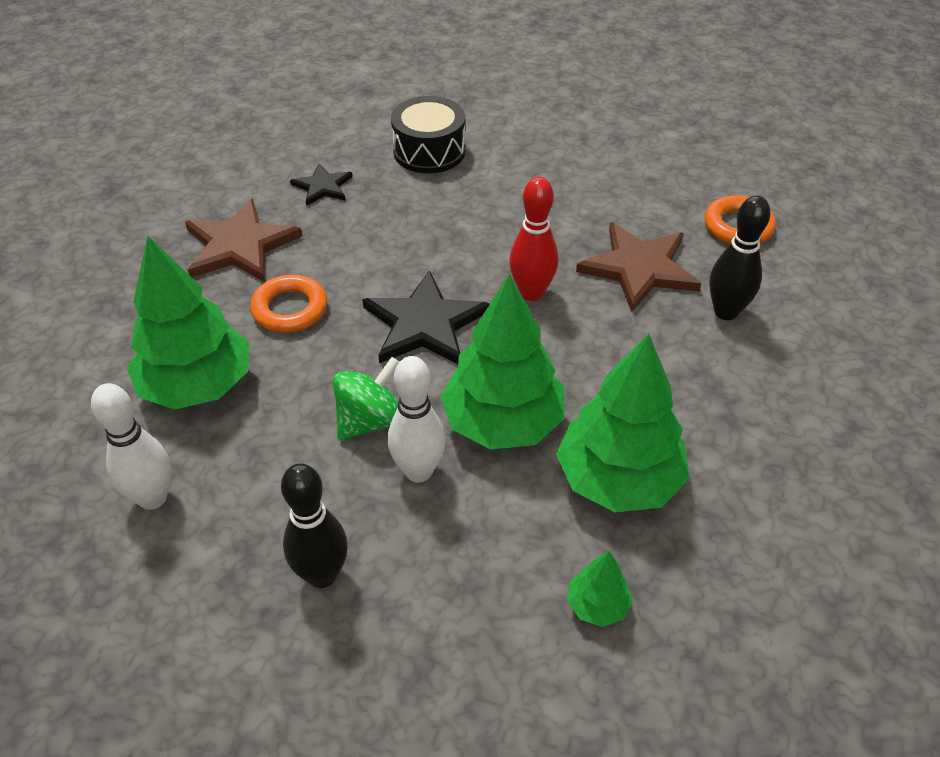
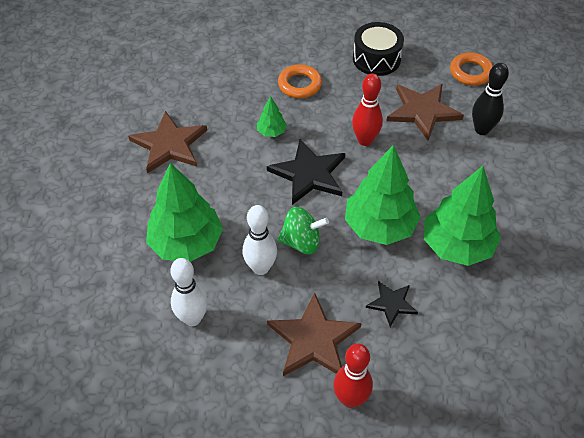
camera: 15 degrees left, 5 degrees up
orange ring [250,274,327,333] -> orange ring moved to [278,64,322,98]
black bowling pin [281,463,348,588] -> brown star [267,292,361,376]
black star [290,163,353,206] -> black star moved to [366,281,418,327]
green spinning top [333,357,399,441] -> green spinning top turned 60 degrees clockwise [278,207,329,254]
white bowling pin [388,356,446,483] -> white bowling pin moved to [243,205,277,275]
black drum [391,96,465,173] -> black drum moved to [353,22,404,76]
green tree [567,551,633,627] -> green tree moved to [257,96,287,137]
none -> red bowling pin [333,344,373,408]

